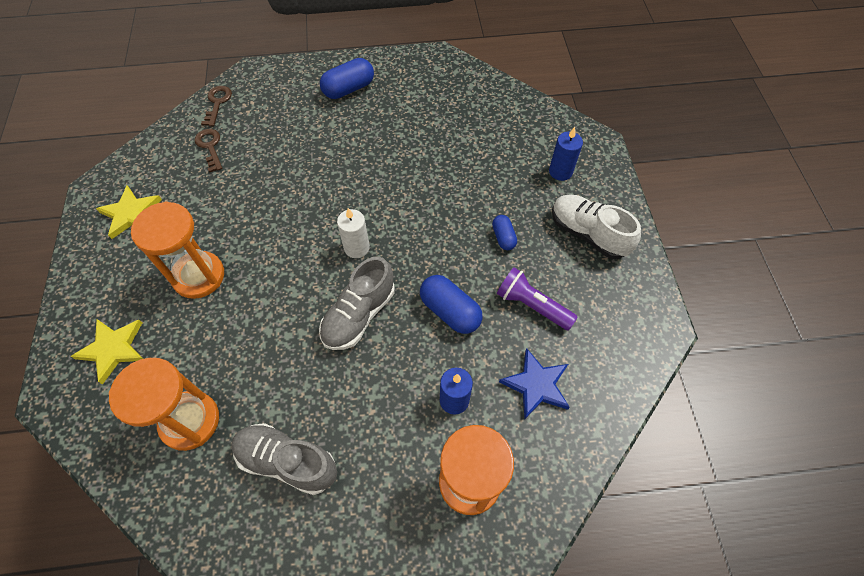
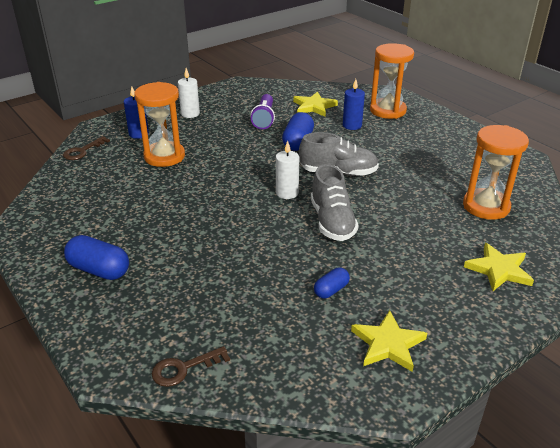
camera: 120 degrees left, 25 degrees down
orange hourglass [131,202,224,299] -> orange hourglass moved to [134,82,185,167]
brown key [195,129,223,173] -> brown key moved to [63,136,110,160]
grey shoe [231,423,337,495] -> grey shoe moved to [311,164,359,241]
blue capsule [492,215,517,250] -> blue capsule moved to [314,267,350,299]
blue star [499,348,570,419] -> yellow star [293,91,338,117]
white shoe [552,194,641,259] -> white candle [178,68,200,118]

